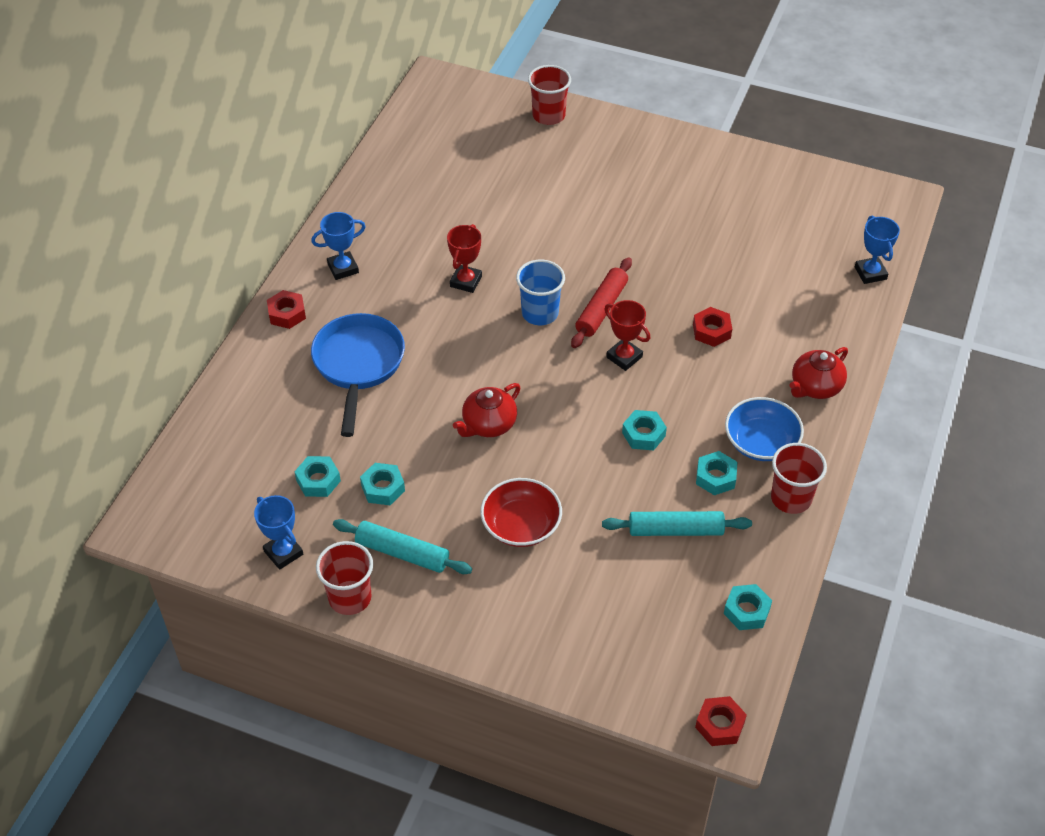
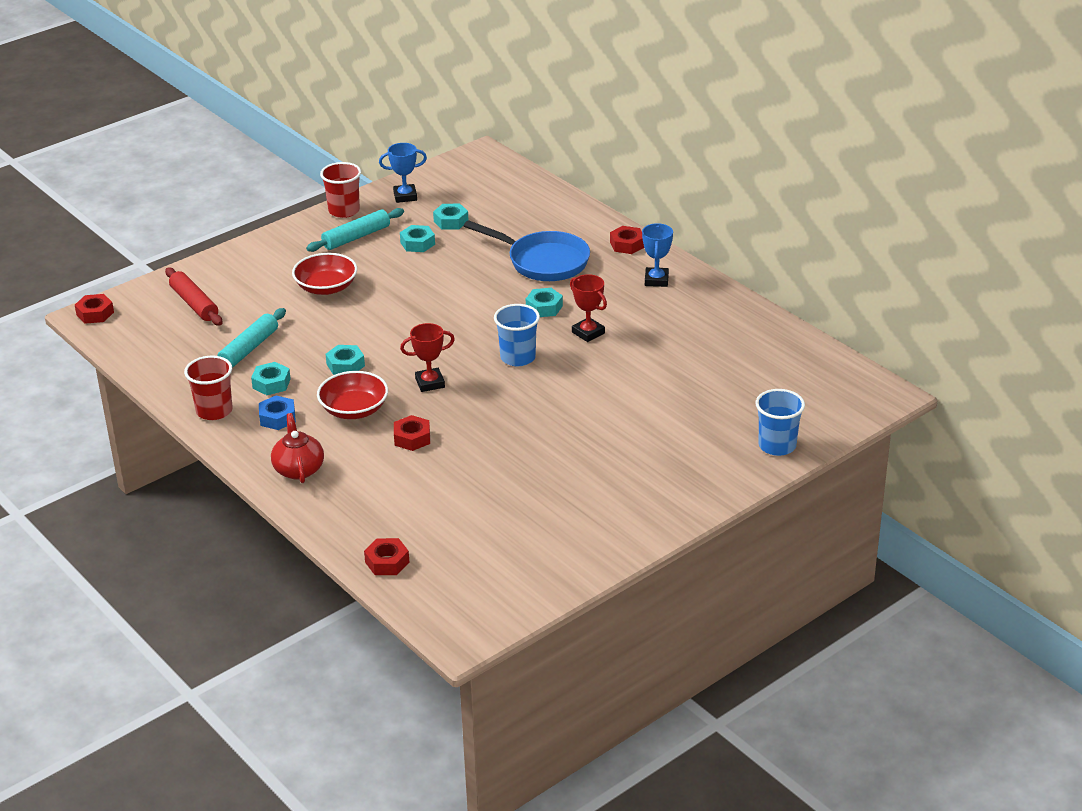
camera: 120 degrees right, 15 degrees down
red teapot [453,383,520,437] -> none
red cup [528,65,571,125] -> blue cup [755,389,805,456]
red rolling pin [571,257,632,348] -> red rolling pin moved to [165,268,222,326]
turquoise nut [724,584,772,630] -> turquoise nut moved to [526,288,563,317]
blue bowl [725,397,804,461] -> blue nut [259,395,296,430]
blue trophy [855,216,900,284] -> red nut [364,538,409,575]
none -> red bowl [317,371,388,419]

